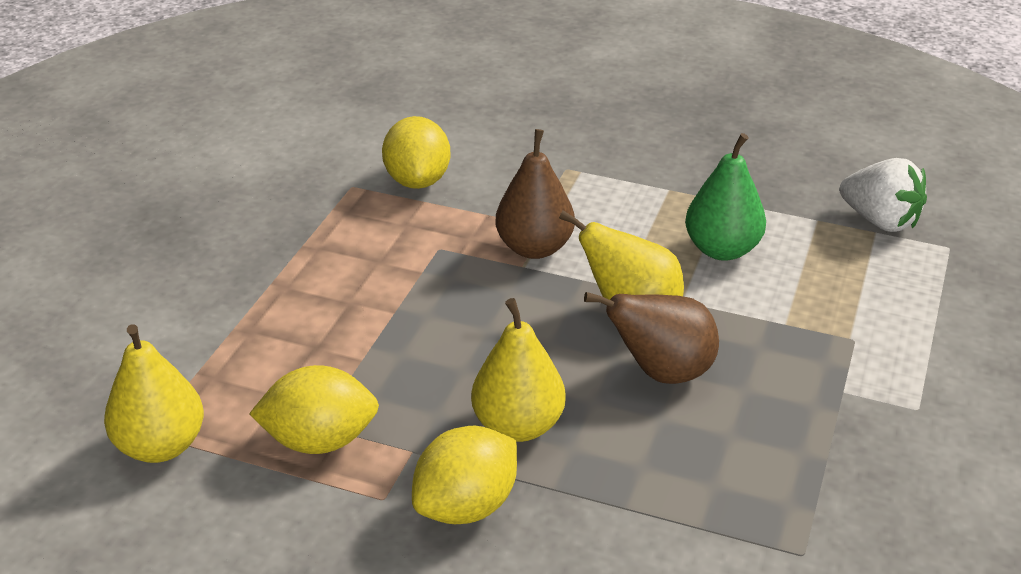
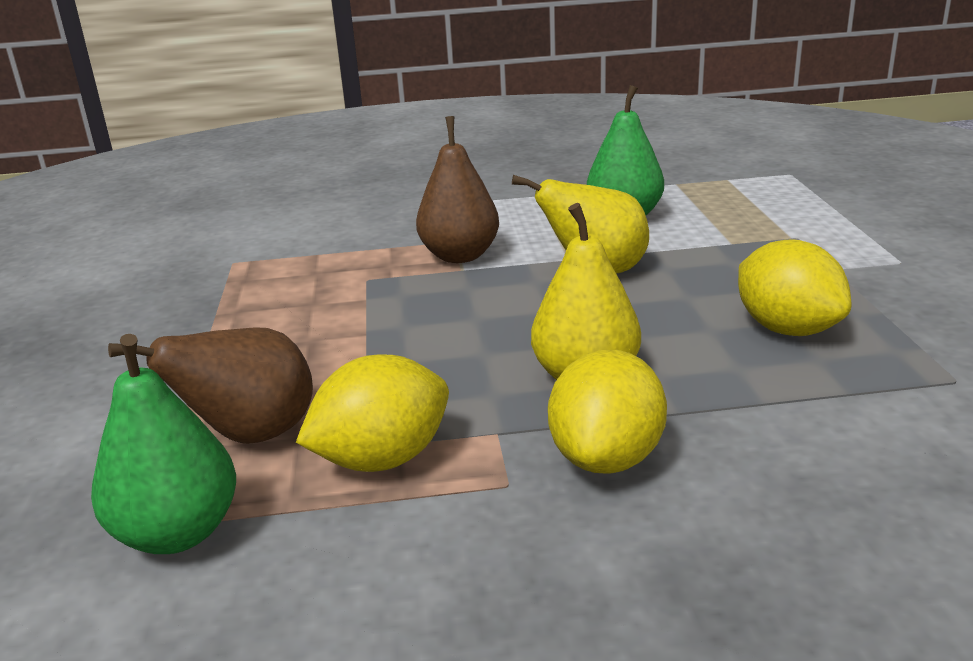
camera: 25 degrees left, 10 degrees down
yellow pear [104,324,204,463] -> green pear [91,334,236,554]
yellow lemon [382,116,450,189] -> yellow lemon moved to [738,239,852,336]
brown pear [584,292,719,384] -> brown pear moved to [108,327,313,444]
white strawberry [840,158,927,232] -> none

